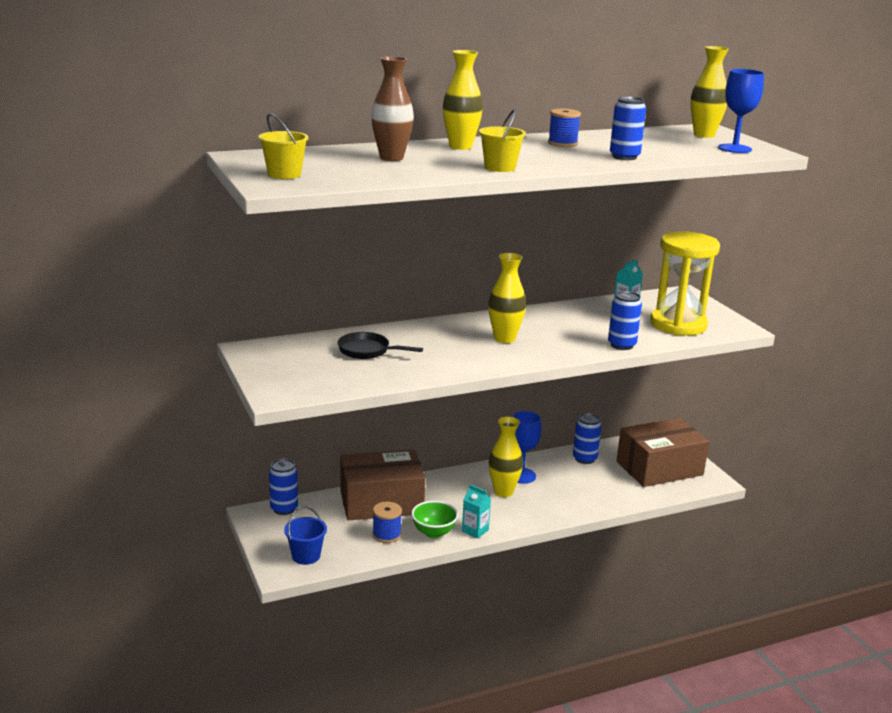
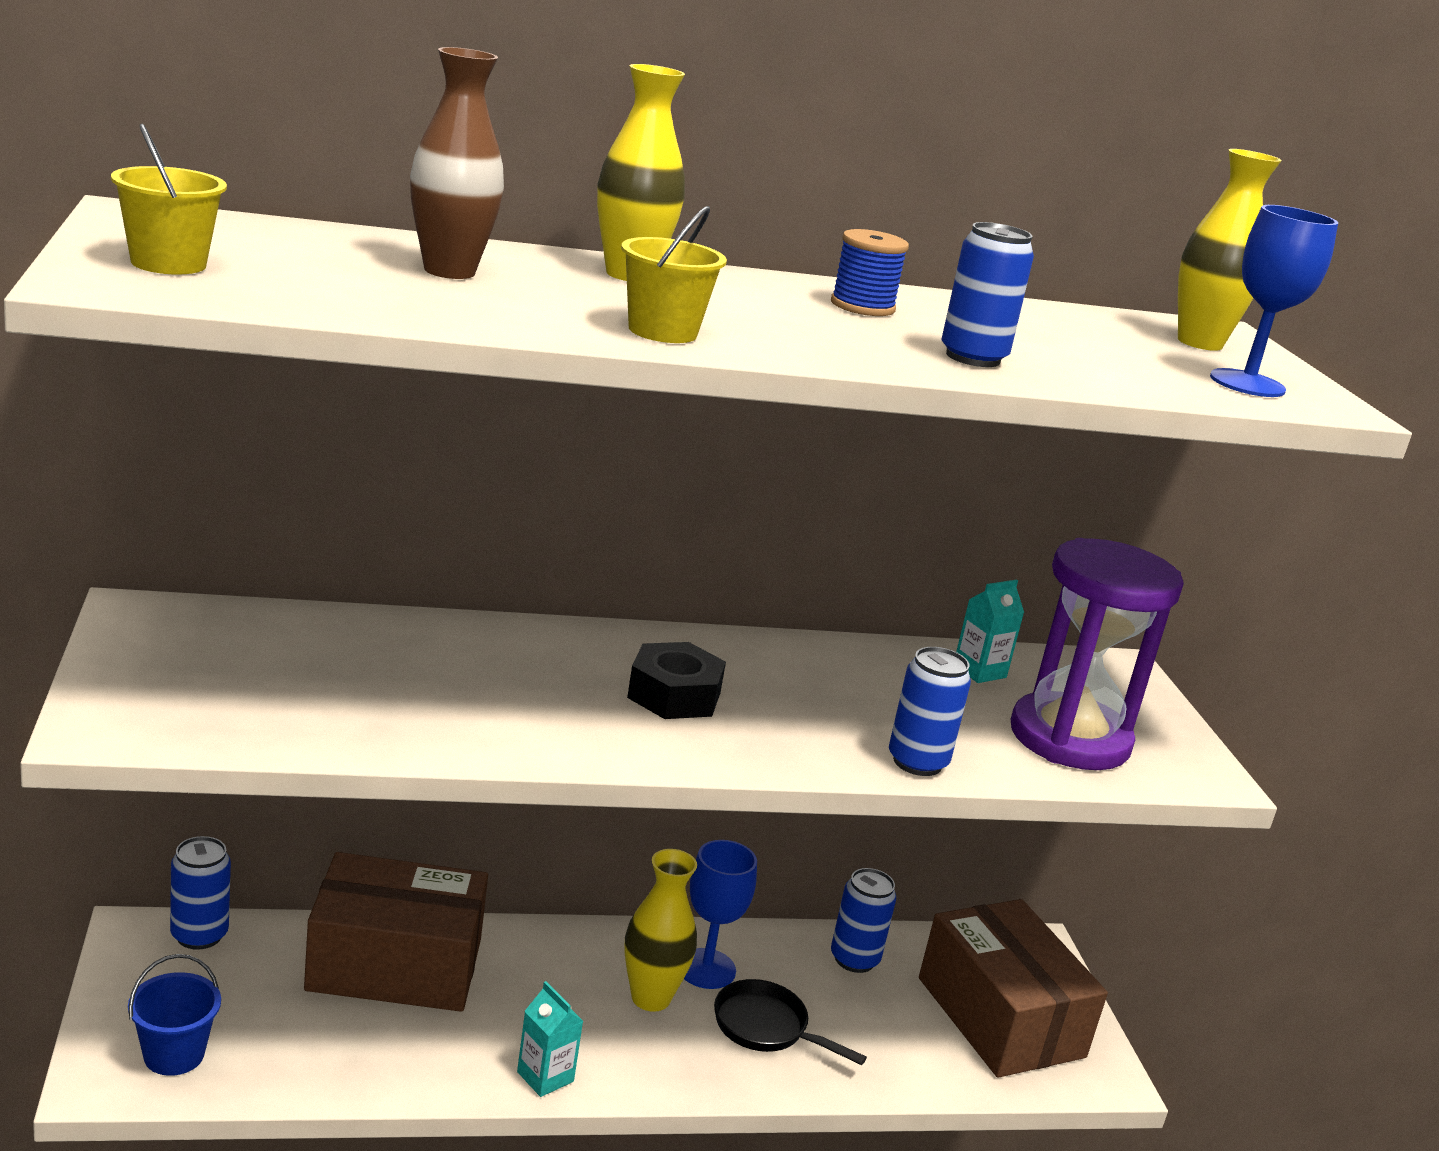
camera: 10 degrees right, 0 degrees up
black pan [337,332,423,359] -> black pan moved to [714,979,867,1065]
blue spool [372,502,402,543] -> none
green bowl [411,501,458,538] -> none
yellow vase [488,253,526,343] -> black nut [627,642,726,719]
brown box [617,418,709,487] -> brown box turned 75 degrees clockwise [919,899,1108,1078]
yellow hourglass [650,231,720,335] -> purple hourglass [1011,538,1184,770]

